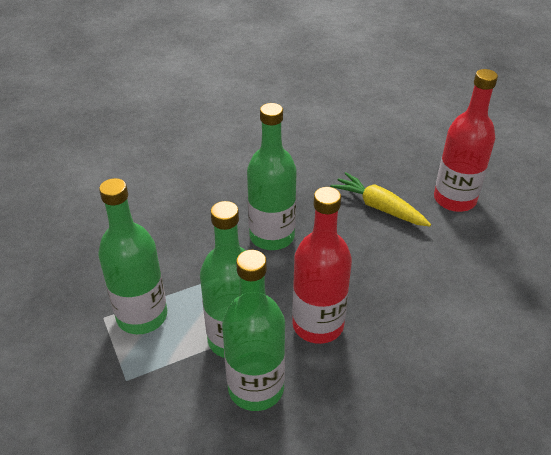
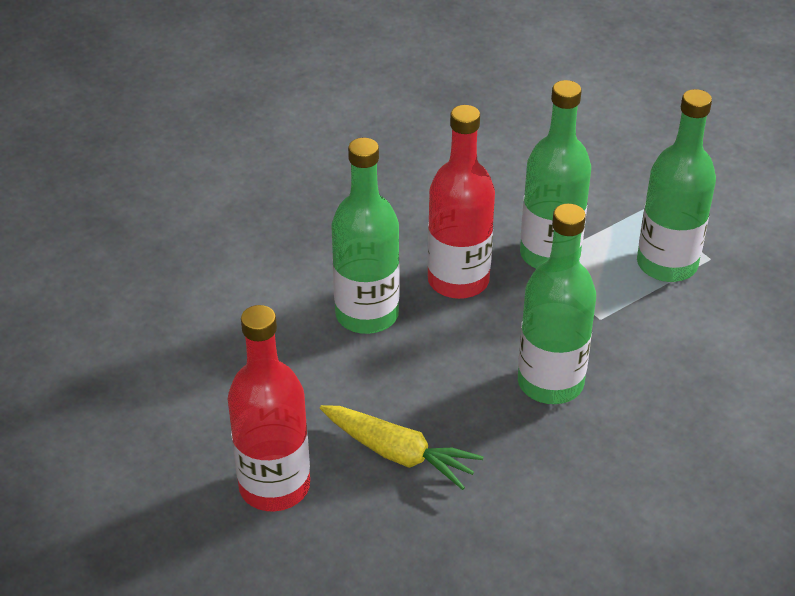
camera: 170 degrees right, 0 degrees up
green bottle [222,250,285,411] -> green bottle moved to [331,138,399,334]

